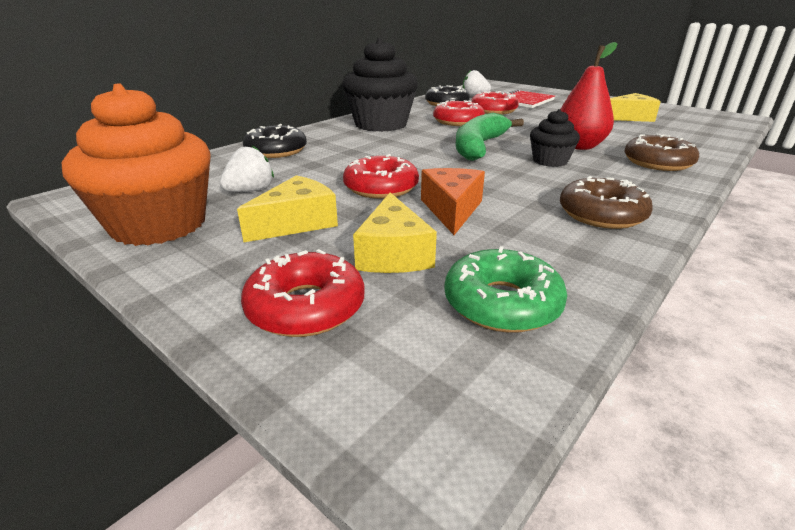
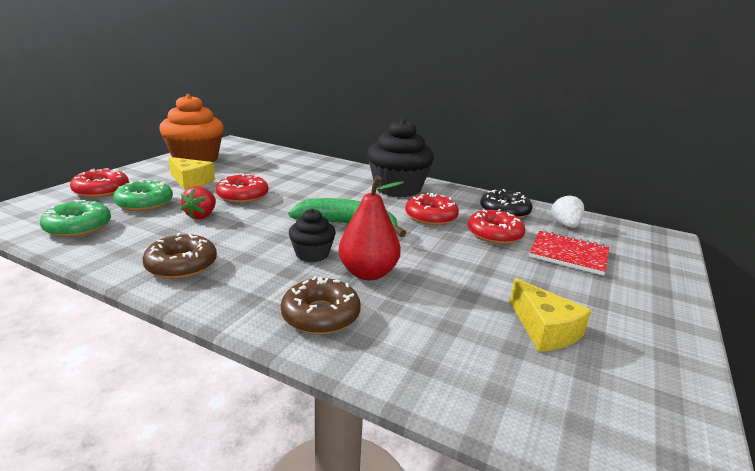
camera: 75 degrees right, 5 degrees down
white strawberry [219,145,274,192] -> none
black donut [243,124,307,158] -> none
yellow cheese [353,192,437,273] -> green donut [113,179,173,211]
orange cheese [421,168,485,235] -> red strawberry [181,186,216,219]

